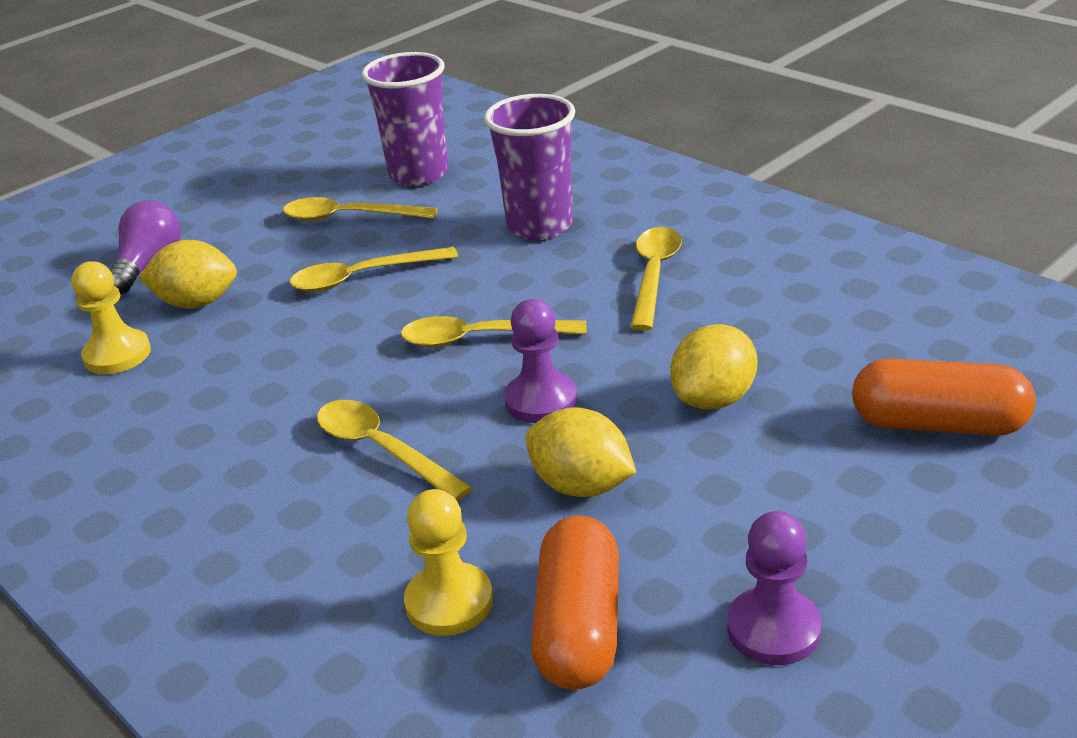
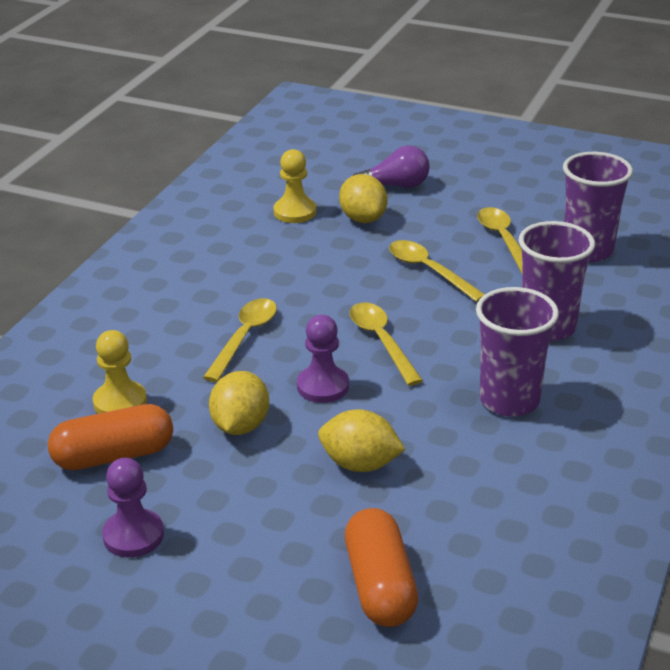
camera: 65 degrees right, 0 degrees up
yellow spoon [630,227,682,331] -> purple cup [476,287,559,416]

